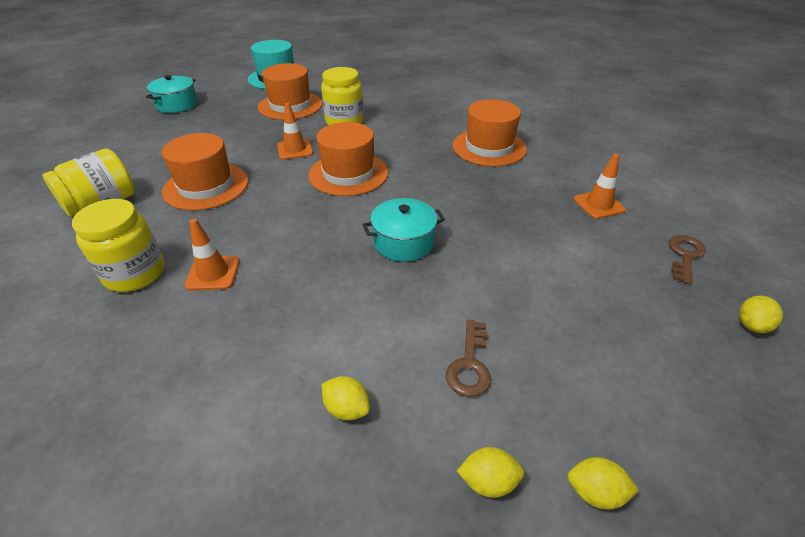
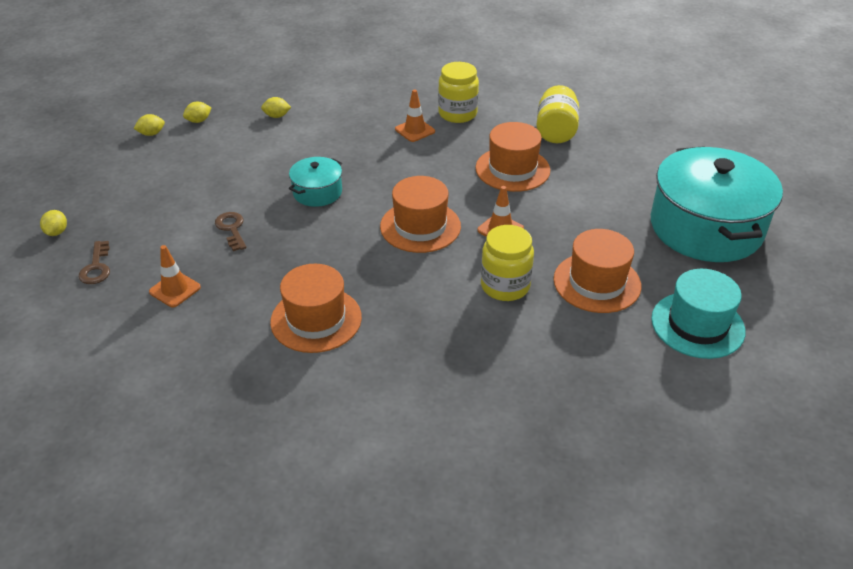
camera: 145 degrees right, 0 degrees up
turquoise pot [146,75,198,113] -> turquoise pot [651,146,783,262], size x2.15
brown key [446,320,491,397] -> brown key moved to [215,212,246,251]

